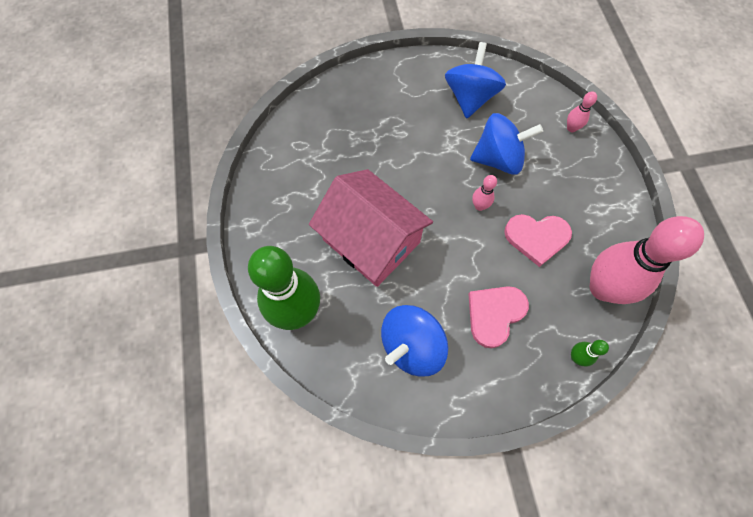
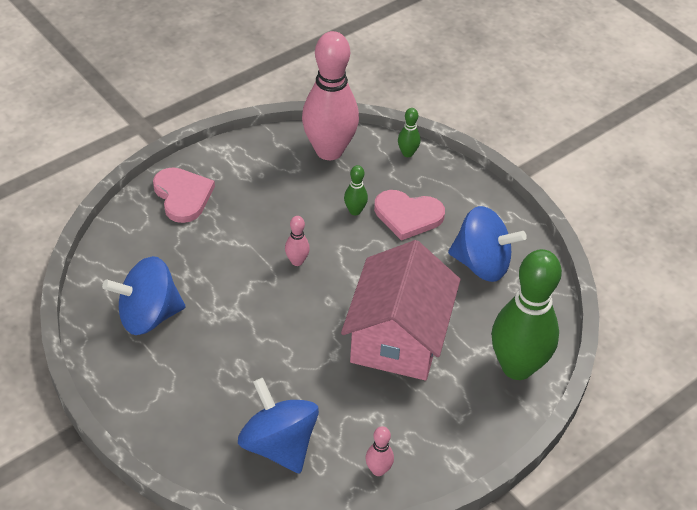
camera: 120 degrees left, 20 degrees down
blue spinning top [470,113,543,175] -> blue spinning top moved to [238,378,319,474]
pink heart [504,214,572,267] -> pink heart moved to [153,167,215,223]
pink bowling pin [567,91,597,132] -> pink bowling pin moved to [365,426,394,476]
none -> green bowling pin [344,165,368,215]

